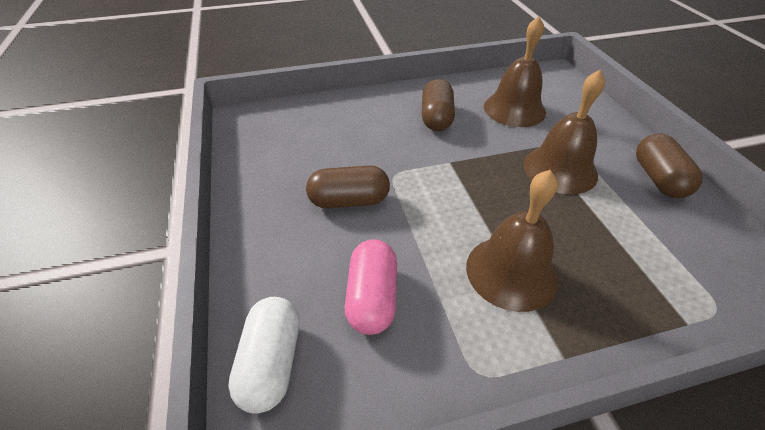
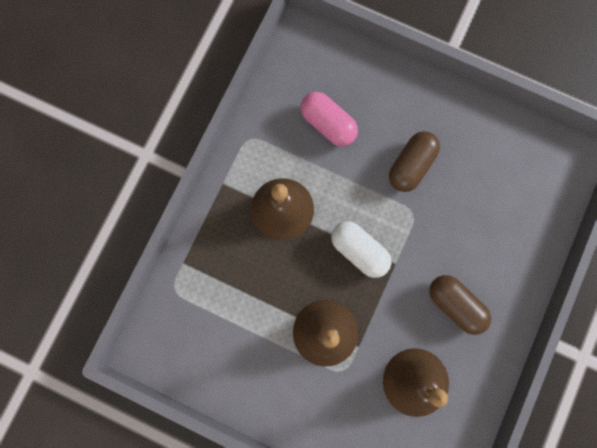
camera: 130 degrees right, 35 degrees up
white capsule [228,297,299,414] -> white capsule moved to [331,221,392,278]
brown capsule [636,133,703,198] -> none

